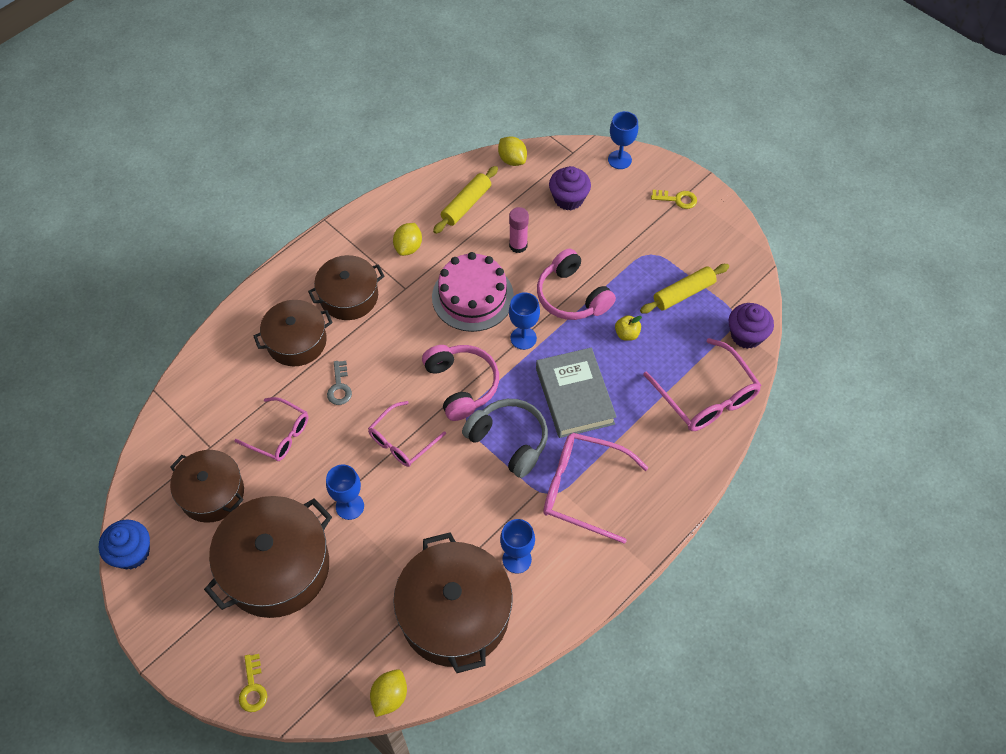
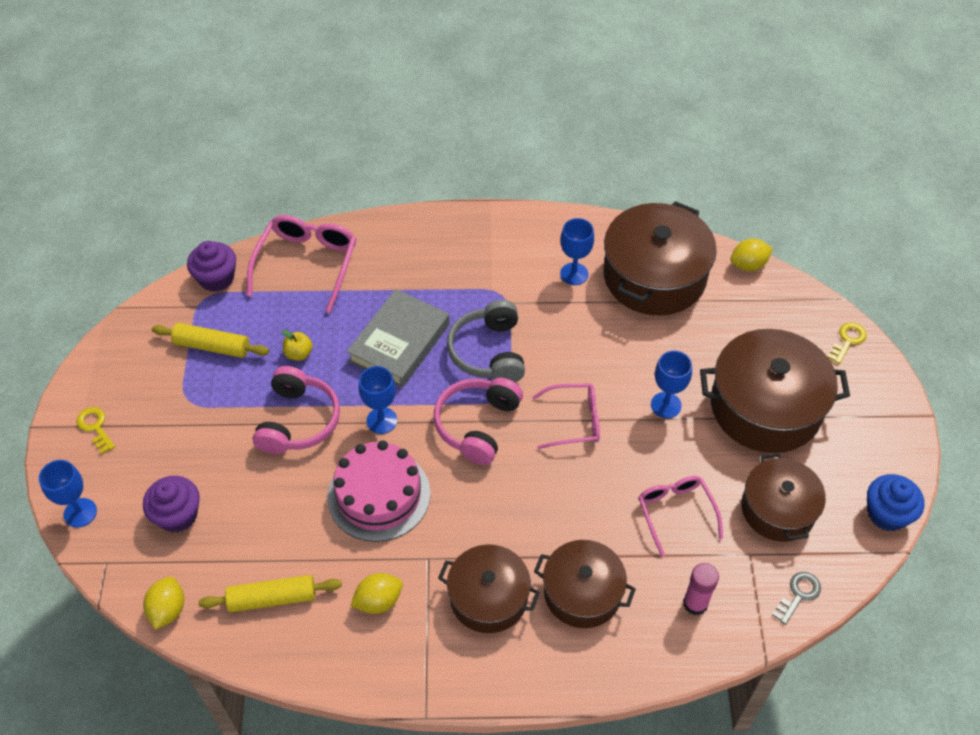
camera: 135 degrees left, 5 degrees down
grey key [327,361,352,405] -> grey key moved to [772,572,821,625]
pink glue stick [509,207,529,253] -> pink glue stick moved to [683,563,719,615]
pink glasses [543,433,649,544] -> none

